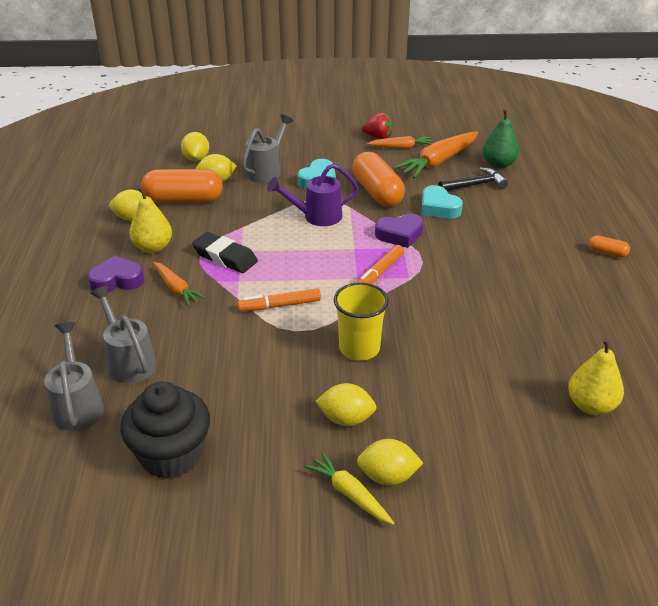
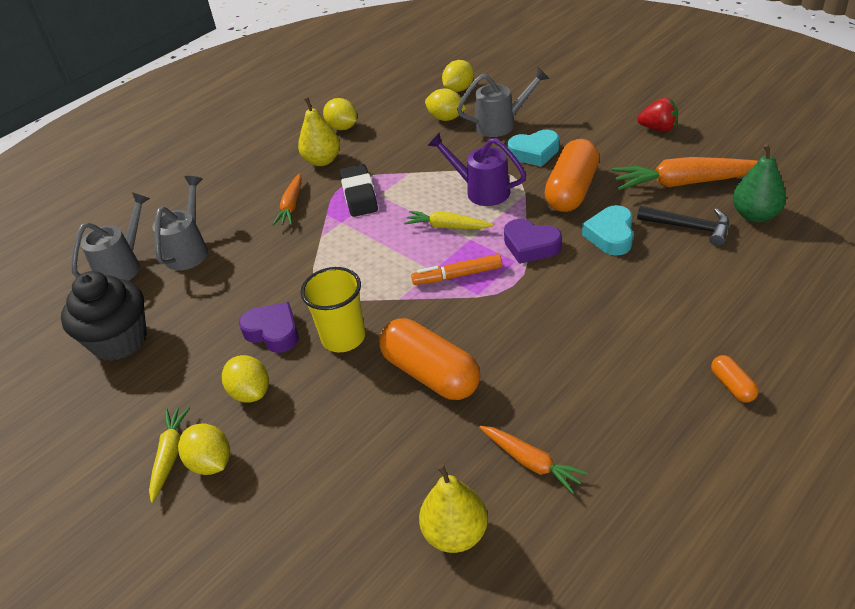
camera: 50 degrees right, 5 degrees up
purple heart [88,255,145,292] -> purple heart moved to [239,302,299,353]
orange capsule [141,169,223,203] -> orange capsule moved to [379,318,480,400]
orange marker [238,289,321,311] -> none
red strawberry [362,112,393,139] -> red strawberry turned 45 degrees counterclockwise [637,97,678,132]
orange carrot [367,136,433,149] -> orange carrot moved to [479,426,588,494]
none -> yellow carrot [404,211,493,229]

